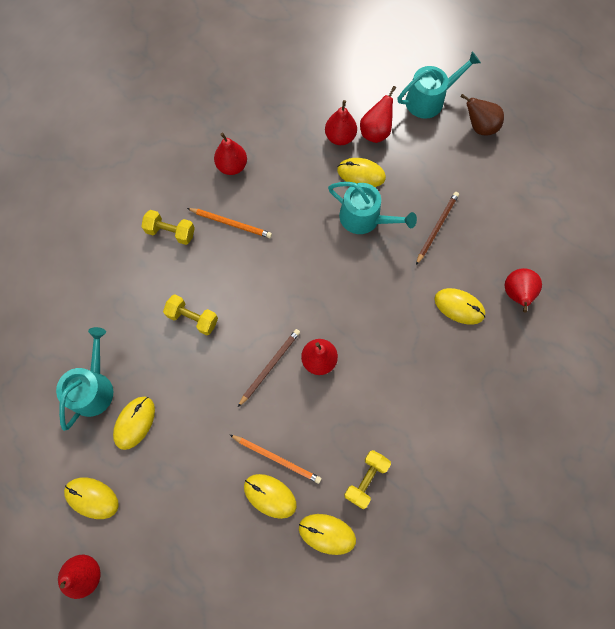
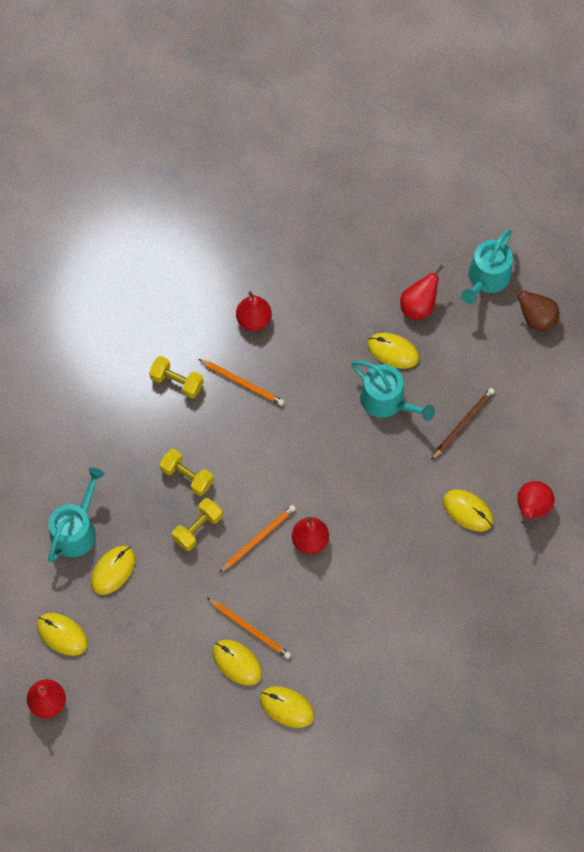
camera: 10 degrees right, 5 degrees down
brown pencil [238,329,300,407] -> orange pencil [219,505,296,573]
red pear [325,100,357,145] -> none
yellow dumbbell [344,450,391,509] -> yellow dumbbell moved to [172,498,223,551]
turquoise watering can [398,52,481,119] -> turquoise watering can turned 135 degrees clockwise [461,229,513,304]

